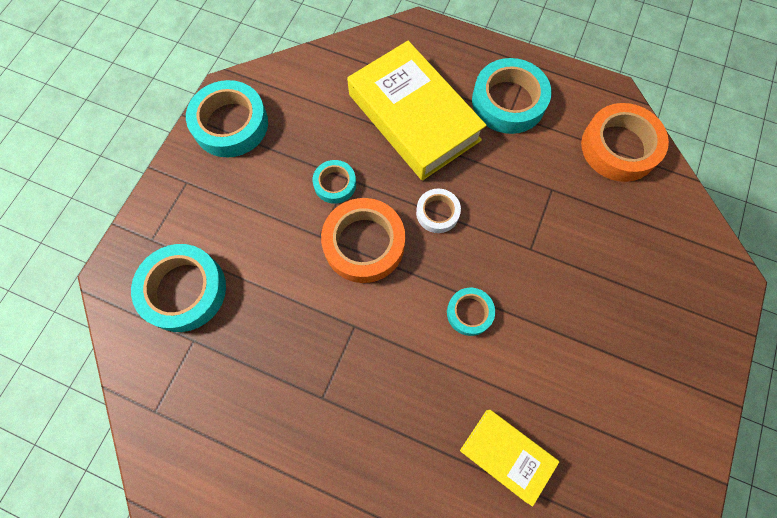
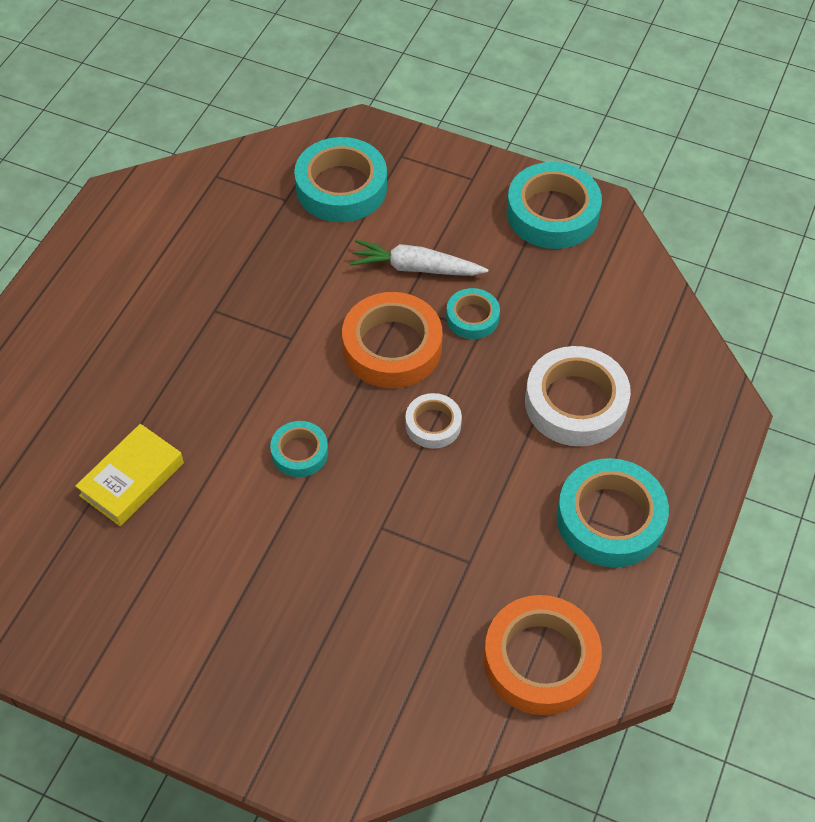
camera: 90 degrees right, 15 degrees down
yellow book [347,41,487,181] -> white tape [525,346,631,446]
none -> white carrot [350,240,489,276]

